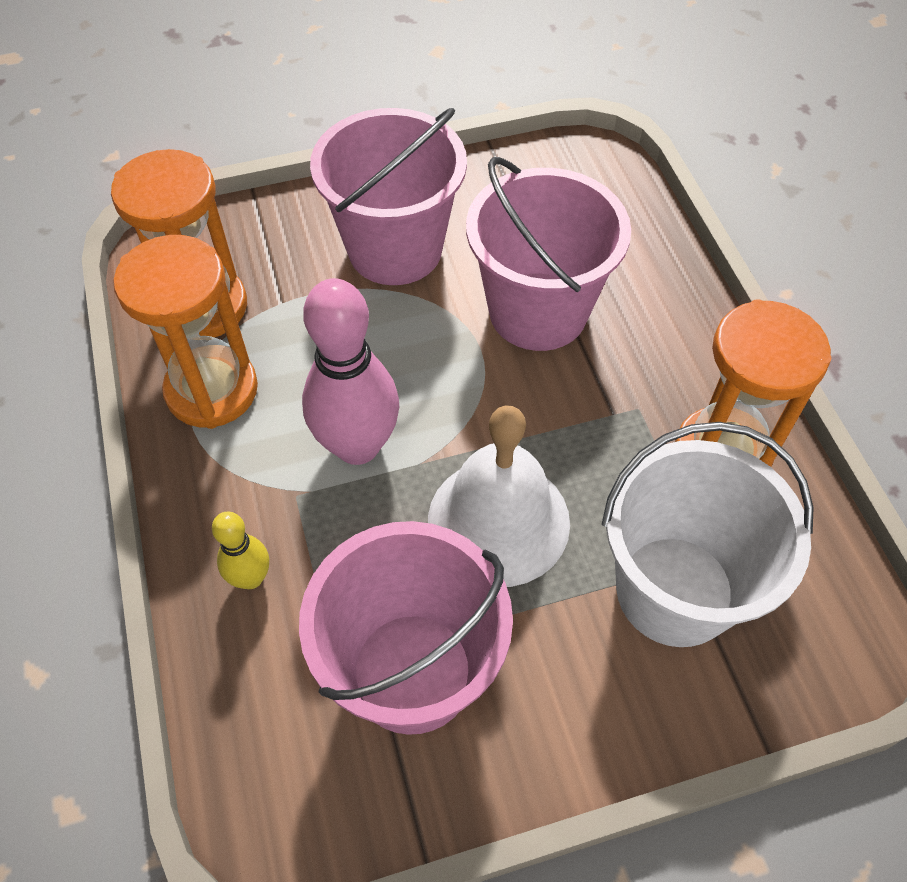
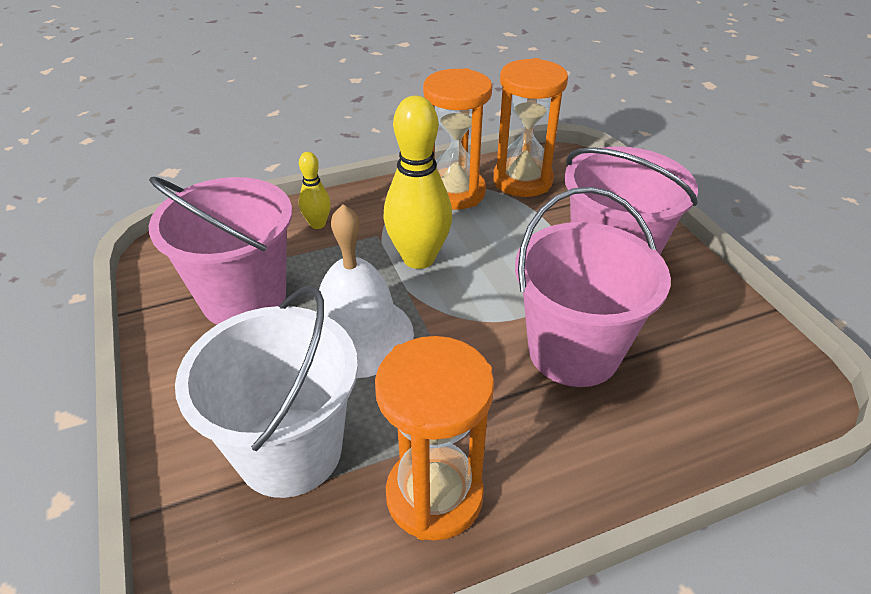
camera: 85 degrees right, 15 degrees down
pink bowling pin [302,278,399,465] -> yellow bowling pin [383,96,452,269]

